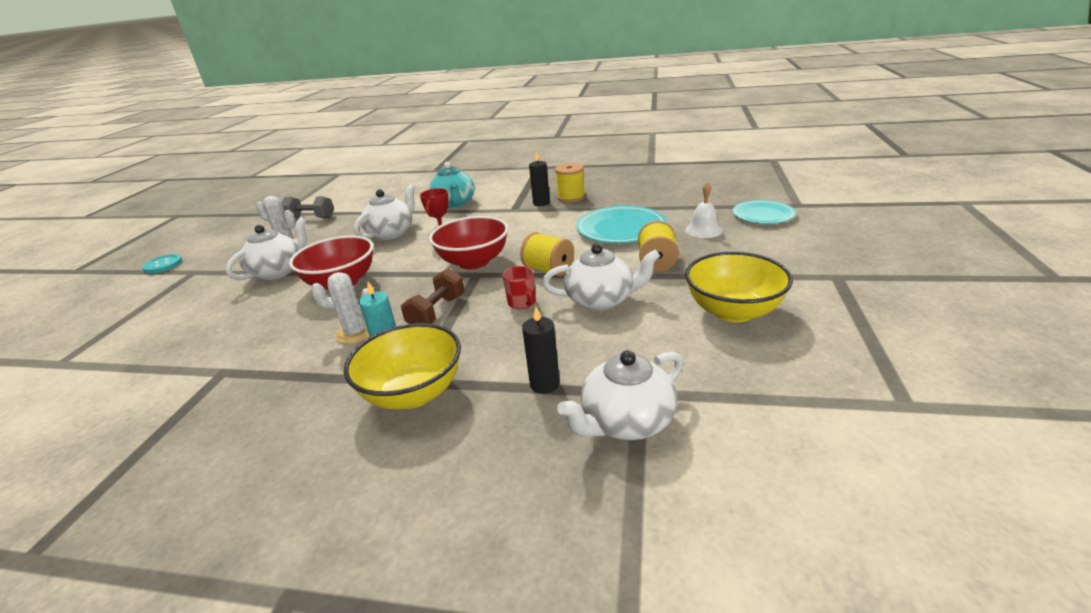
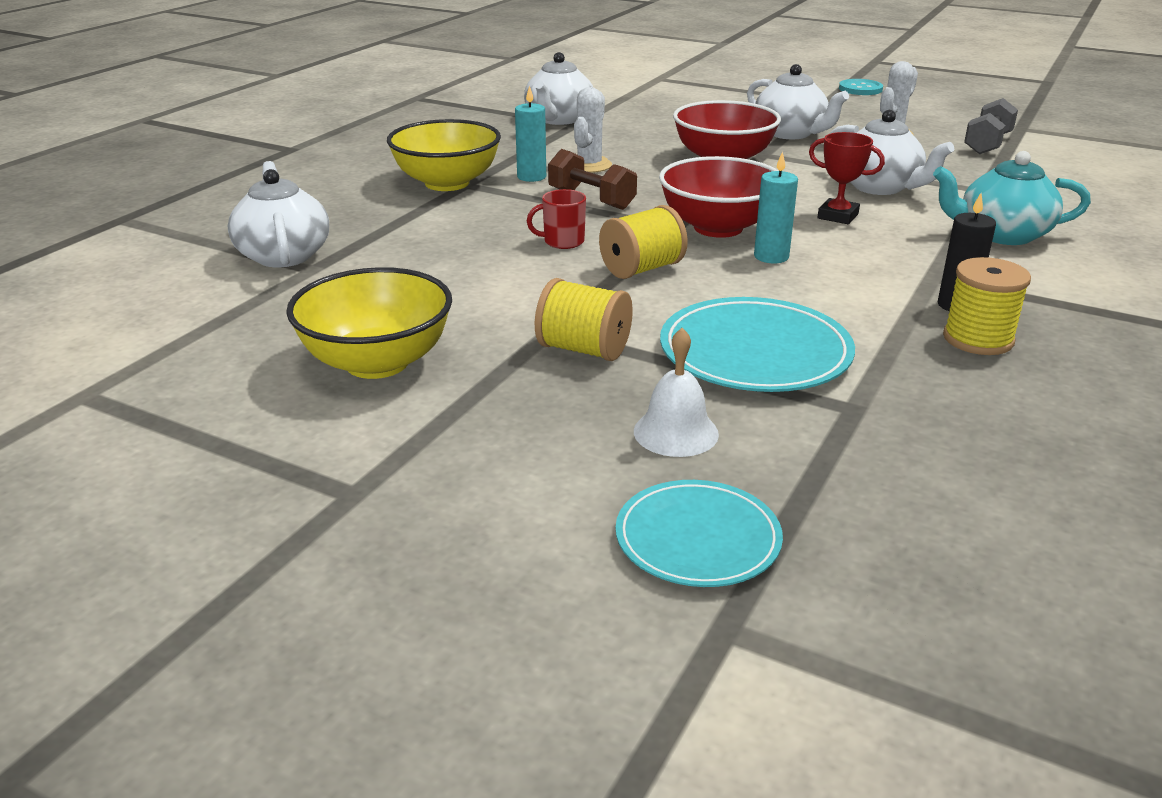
camera: 105 degrees right, 0 degrees up
black candle [522,307,560,394] -> none
white teapot [542,243,660,311] -> white teapot moved to [524,52,593,125]
none -> turquoise candle [754,151,798,263]

